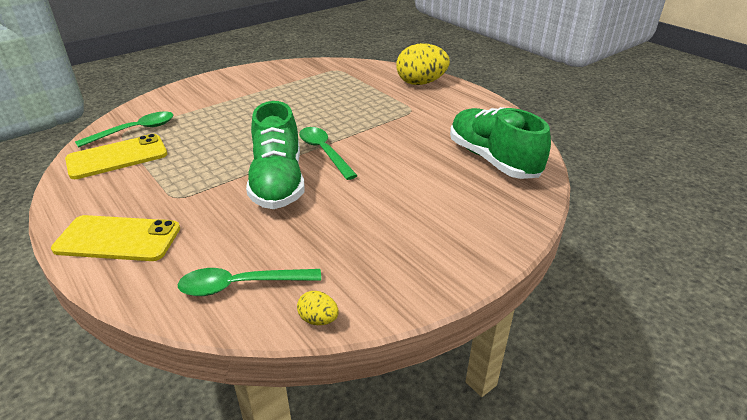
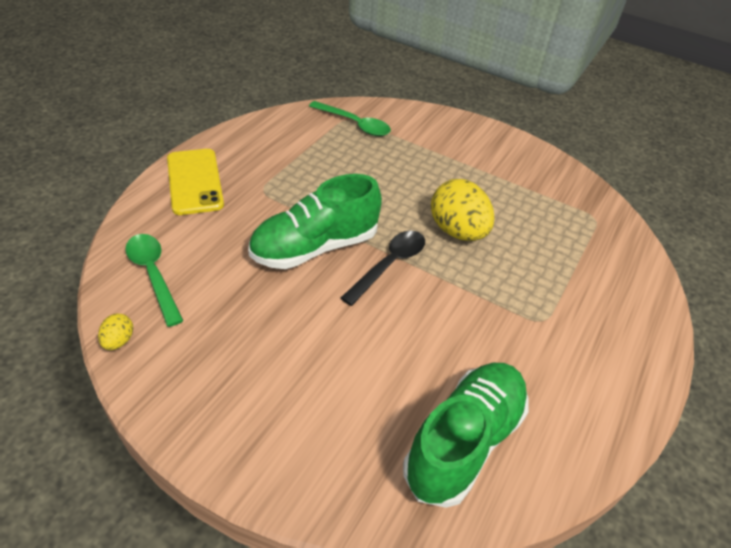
camera: 65 degrees right, 10 degrees up
yellow phone [65,134,167,179] -> none
green spoon [299,127,358,180] -> black spoon [341,231,425,306]
yellow egg [396,43,450,85] -> yellow egg moved to [431,179,495,241]

